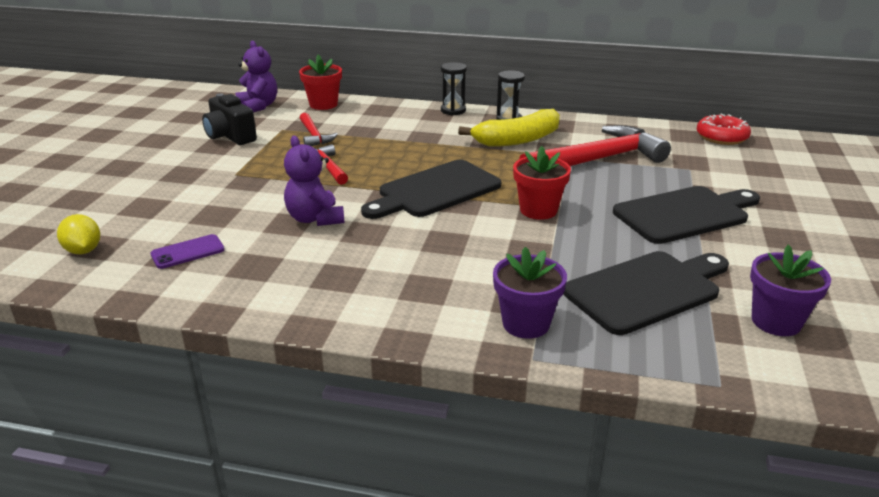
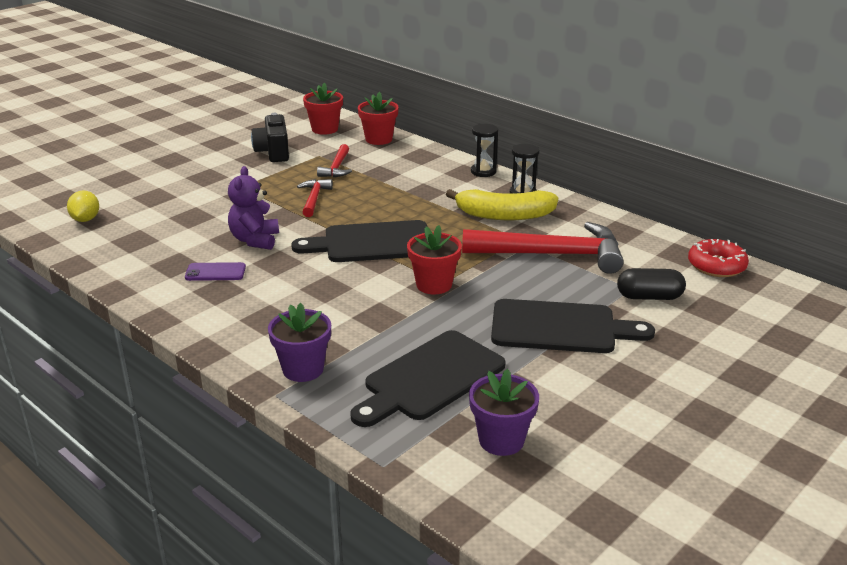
camera: 30 degrees right, 0 degrees up
purple phone [151,234,225,269] -> purple phone moved to [185,262,246,281]
purple teddy bear [235,41,277,113] -> red flower pot [303,82,343,135]
black cutting board [563,251,729,335] -> black cutting board turned 135 degrees clockwise [350,330,506,427]
none -> black capsule [617,268,686,300]

